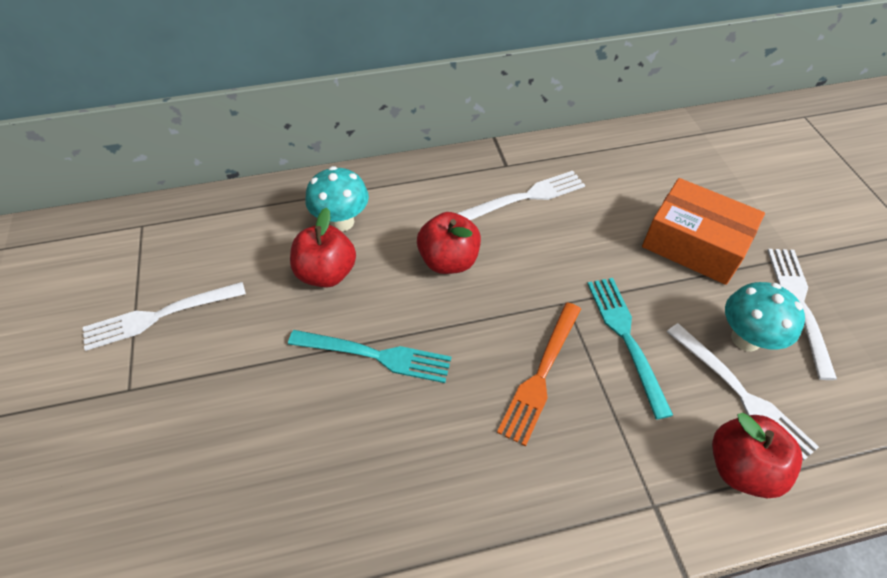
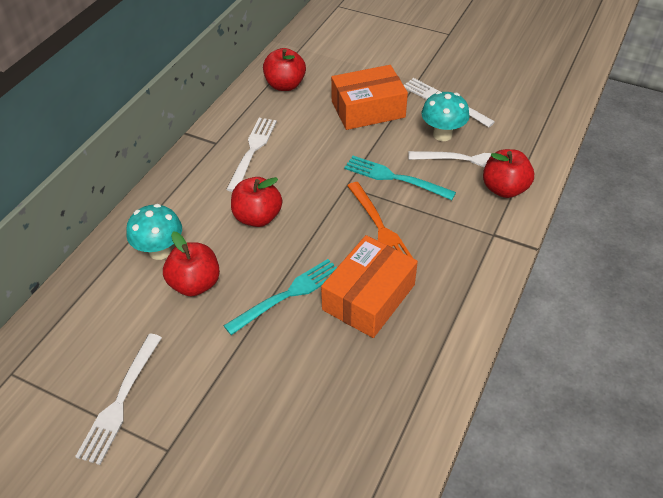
camera: 50 degrees left, 5 degrees down
none -> red apple [263,48,306,91]
none -> orange box [321,235,418,338]

